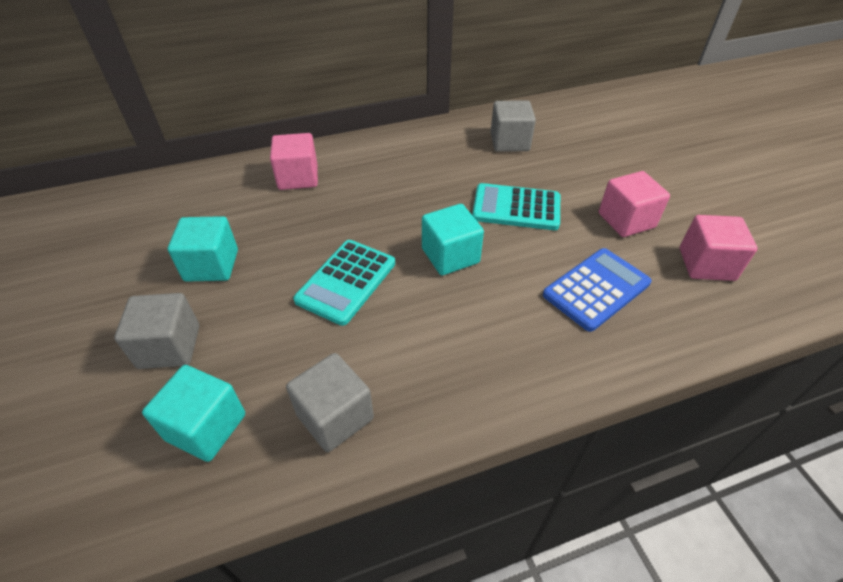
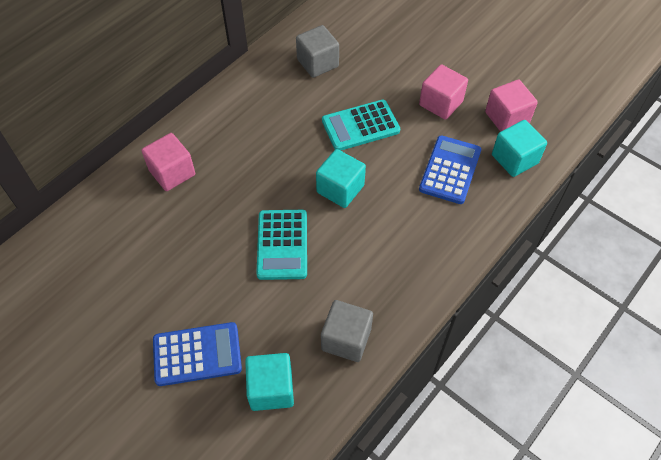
camera: 30 degrees left, 10 degrees up
grey cube [114,293,199,369] -> blue calculator [153,322,242,386]
turquoise cube [168,216,238,282] -> turquoise cube moved to [492,120,547,177]

